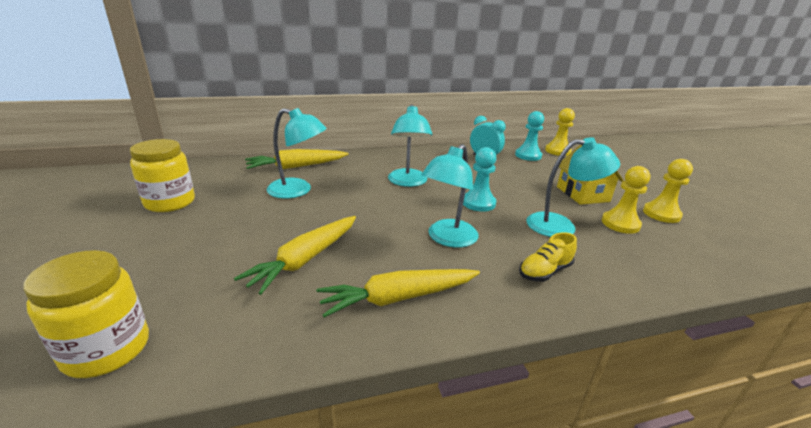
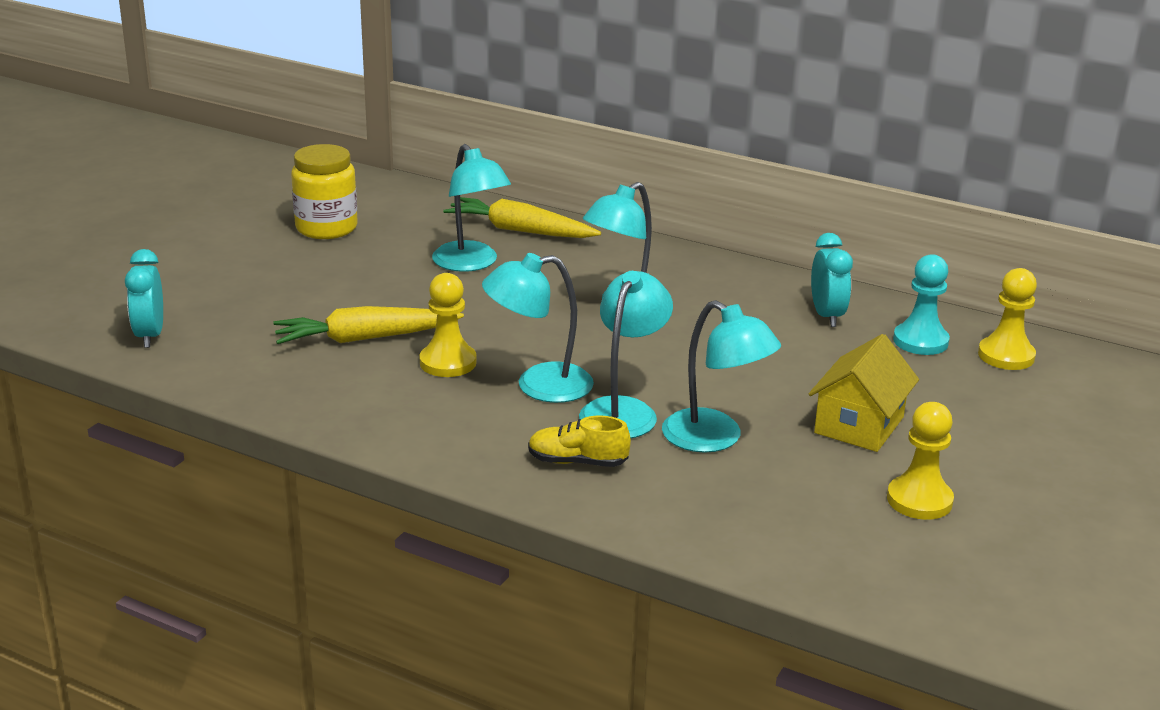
camera: 45 degrees right, 0 degrees up
yellow jar [23,250,149,378] -> turquoise clock [125,249,163,348]
yellow carrot [316,269,480,317] -> none
turquoise pawn [463,147,497,212] -> none
yellow pawn [602,166,650,234] -> yellow pawn moved to [419,273,477,377]
none -> turquoise lamp [579,271,673,438]

